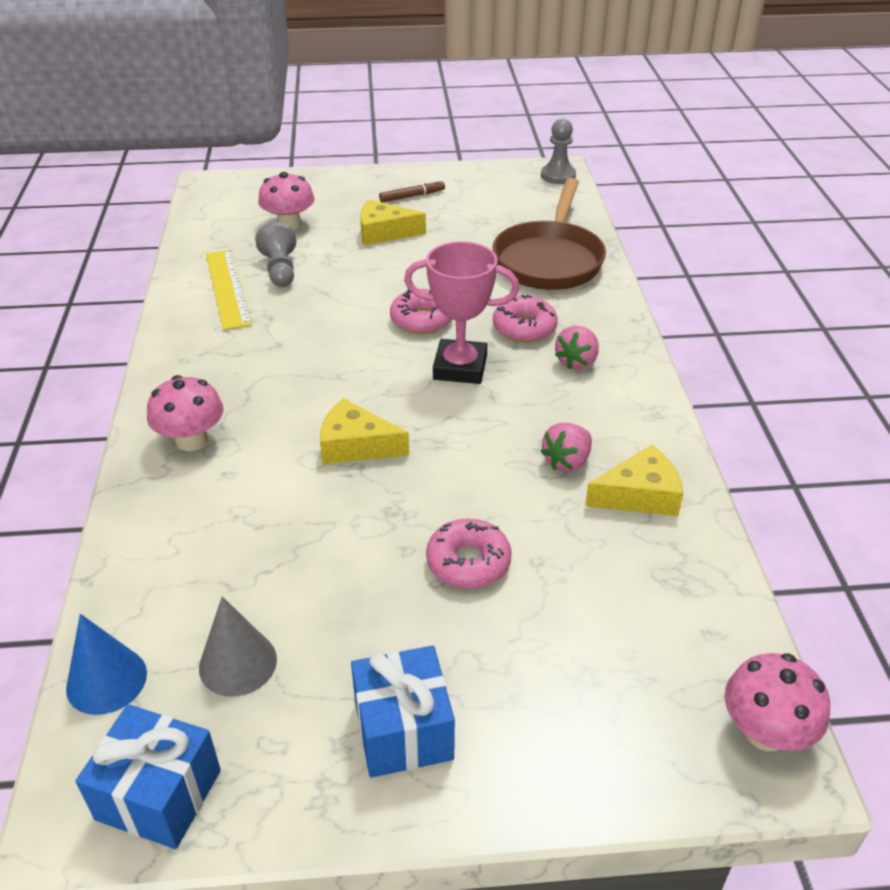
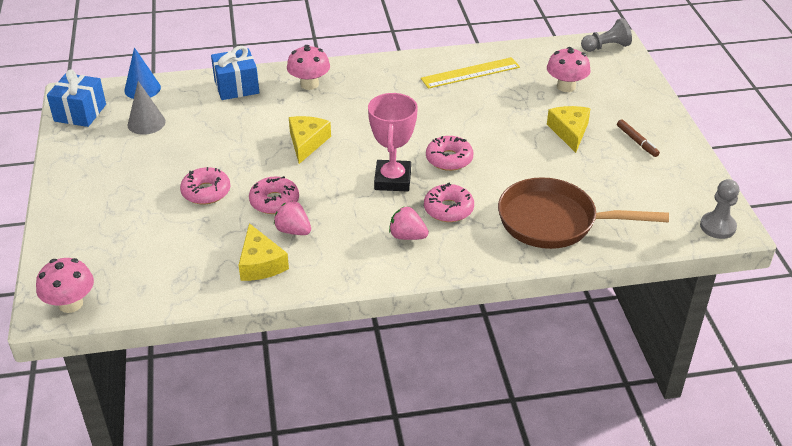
camera: 85 degrees right, 0 degrees up
grey pawn [255,222,296,287] -> grey pawn moved to [581,18,632,52]
blue gift [351,645,455,778] -> blue gift moved to [211,46,259,100]
none -> pink donut [249,176,299,214]

